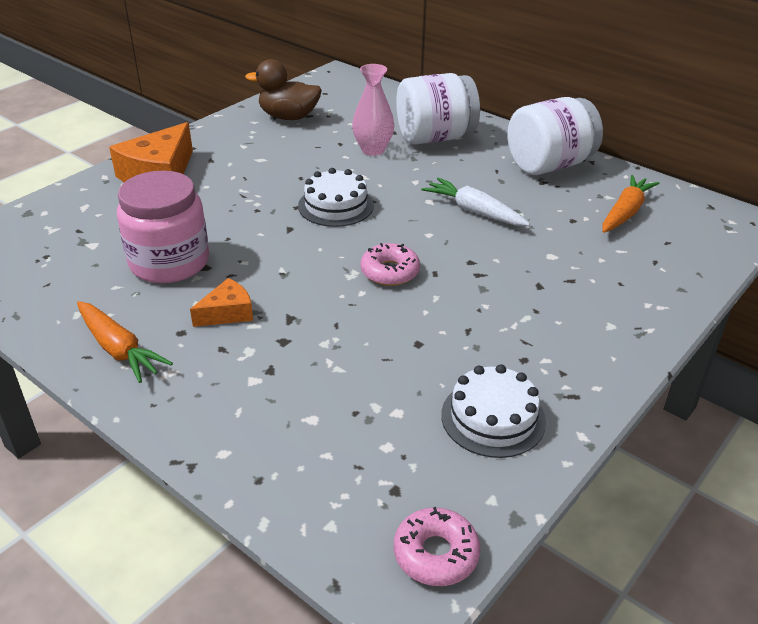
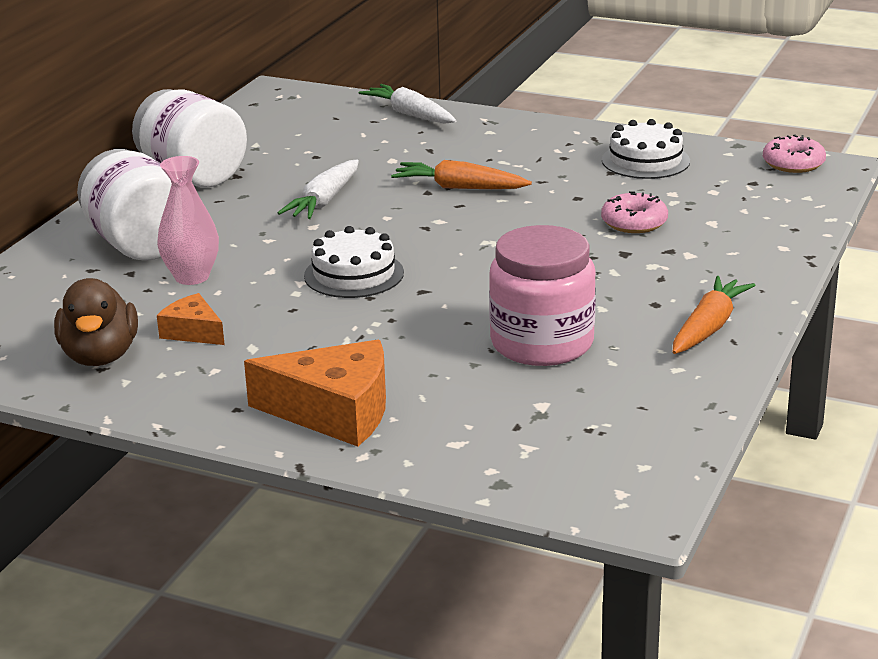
camera: 105 degrees left, 10 degrees down
orange cheese [190,278,253,327] -> orange cheese moved to [157,293,225,345]
pink donut [361,243,420,286] -> pink donut moved to [601,191,668,233]
orange carrot [603,175,660,233] -> orange carrot moved to [391,160,532,189]
none -> white carrot [359,84,456,124]

